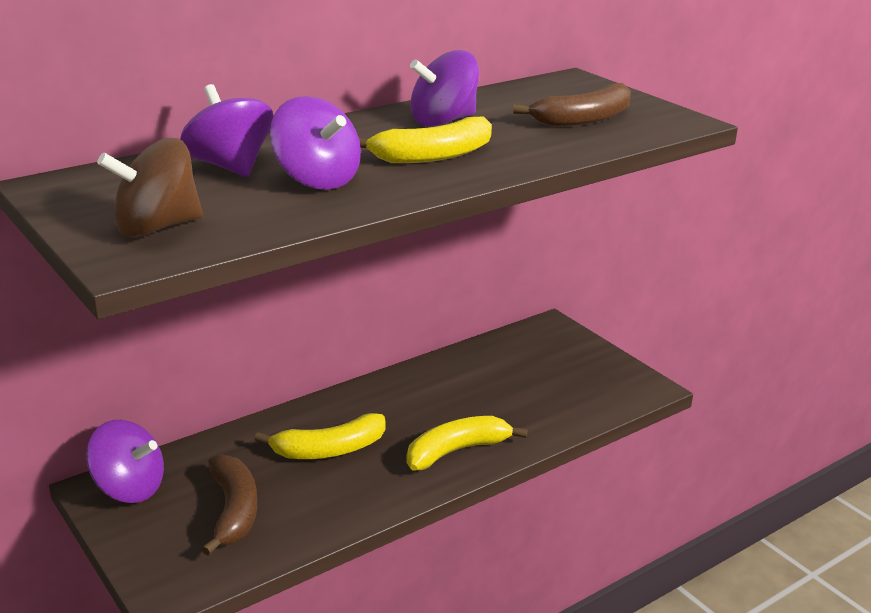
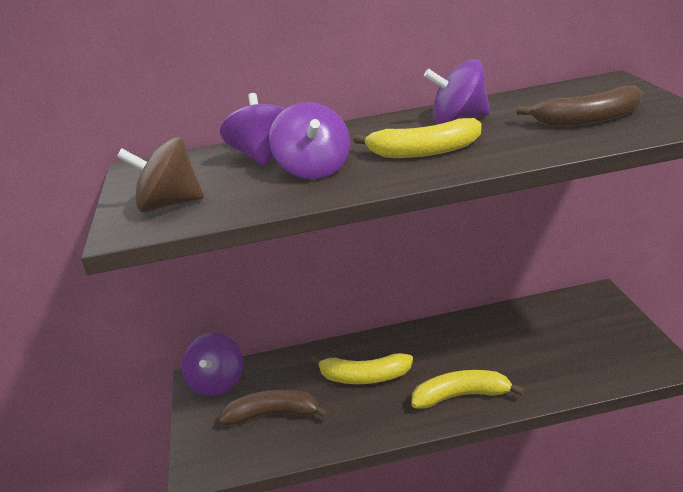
camera: 30 degrees right, 0 degrees up
purple spinning top [86,420,164,503] -> purple spinning top turned 45 degrees clockwise [181,333,243,396]
brown banana [202,454,257,556] -> brown banana turned 105 degrees counterclockwise [218,389,329,426]

